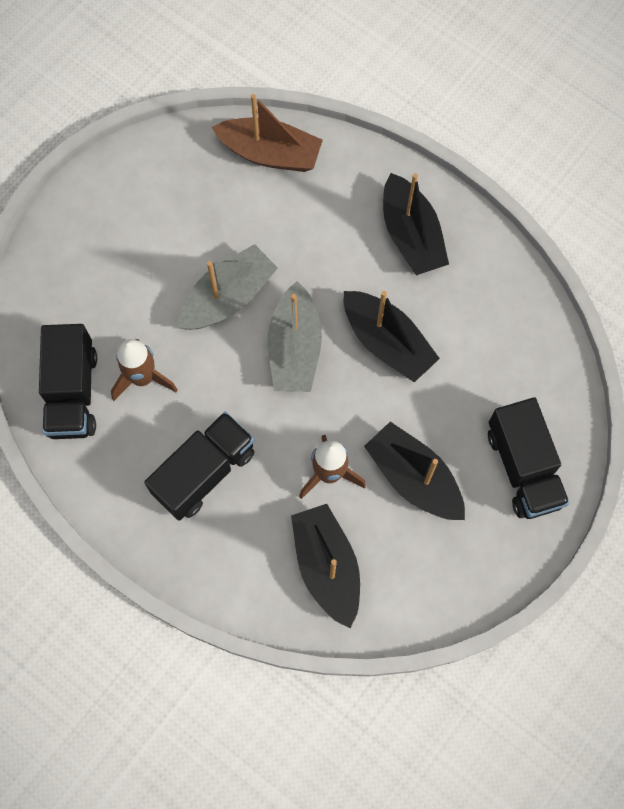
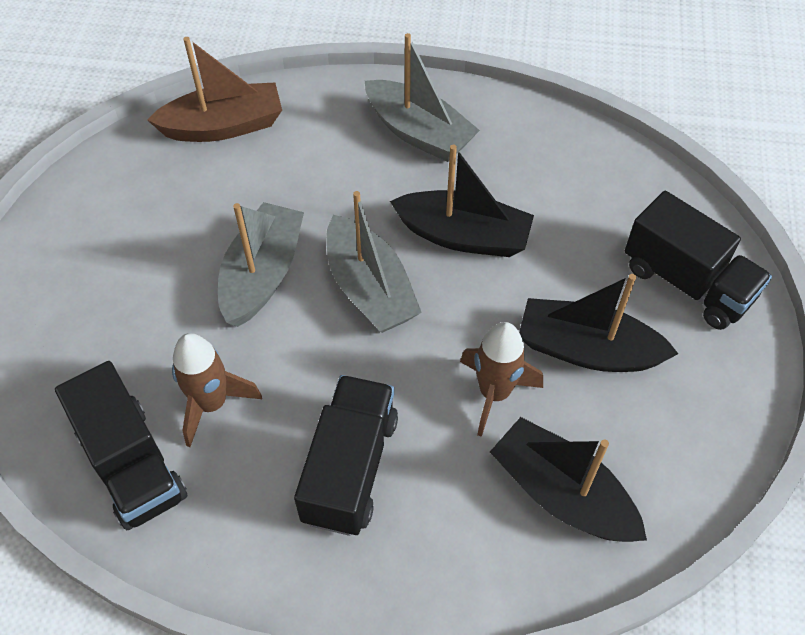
camera: 30 degrees left, 15 degrees down
black boat [383,173,449,275] -> grey boat [365,33,480,162]

